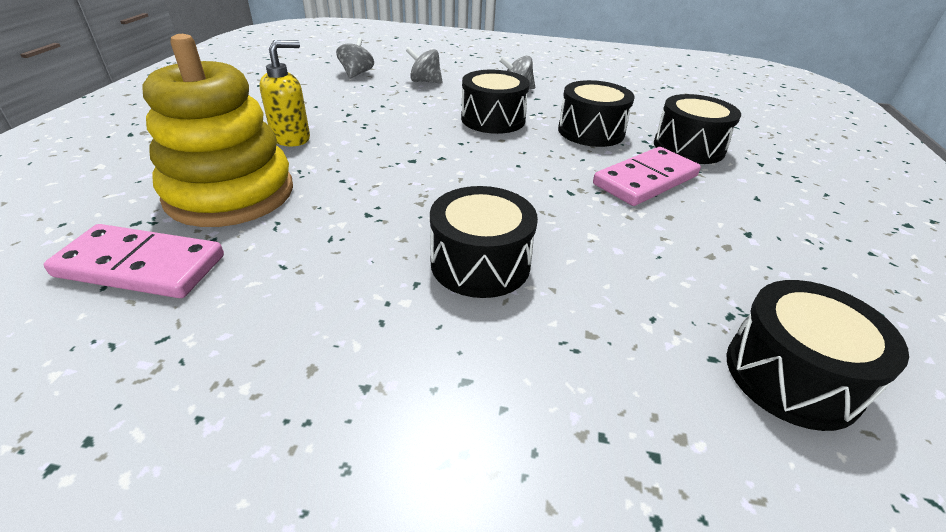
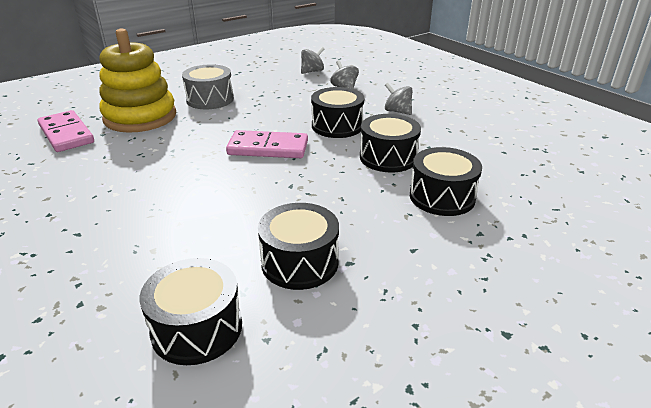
camera: 45 degrees right, 5 degrees down
yellow soap dispenser [259,40,310,146] -> grey drum [182,64,234,109]
black drum [430,186,538,298] -> black drum moved to [258,203,339,290]
pink domino [593,147,701,206] -> pink domino moved to [226,130,308,158]

